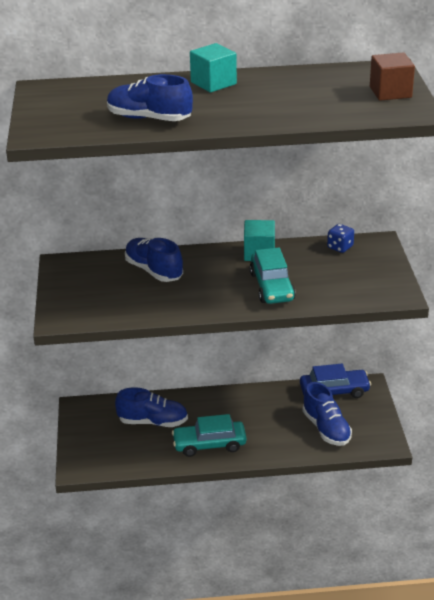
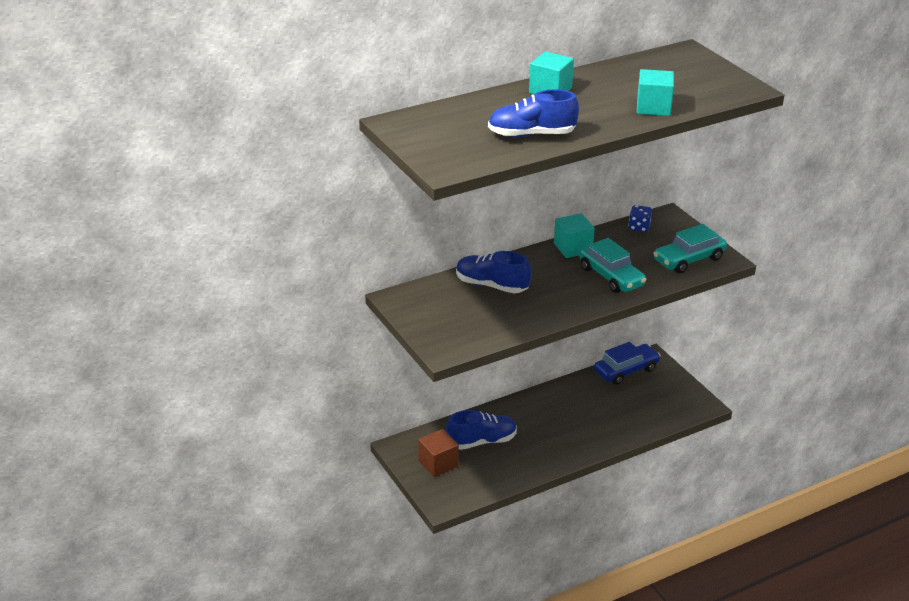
camera: 25 degrees left, 0 degrees up
turquoise car [172,414,246,457] -> turquoise car moved to [653,224,727,273]
blue shoe [303,382,352,446] -> none
brown cube [370,52,415,101] -> brown cube moved to [418,429,459,477]
none -> turquoise cube [637,69,674,116]

